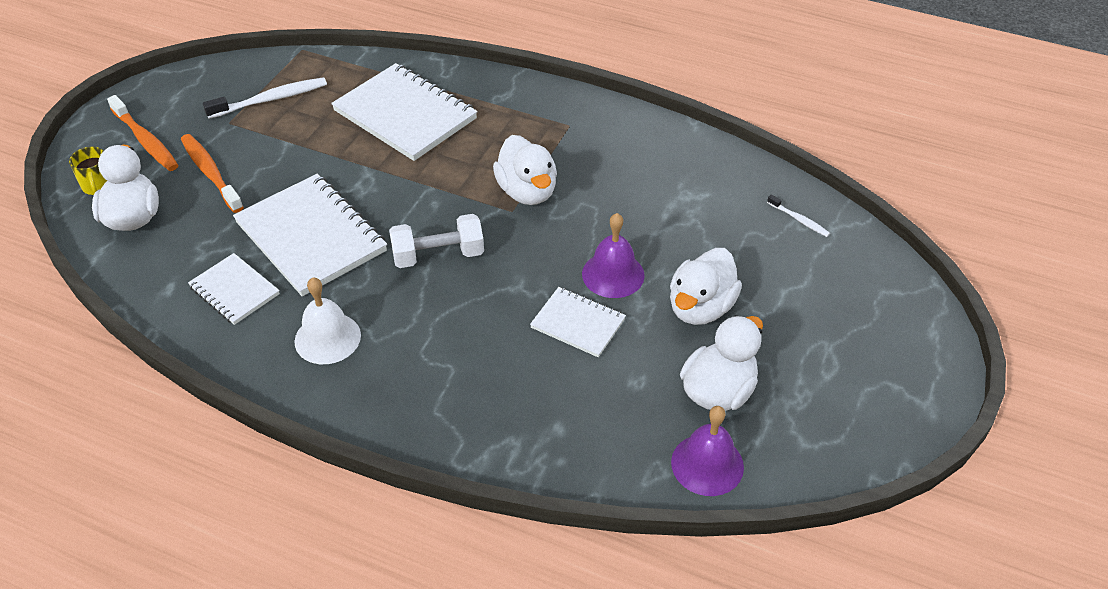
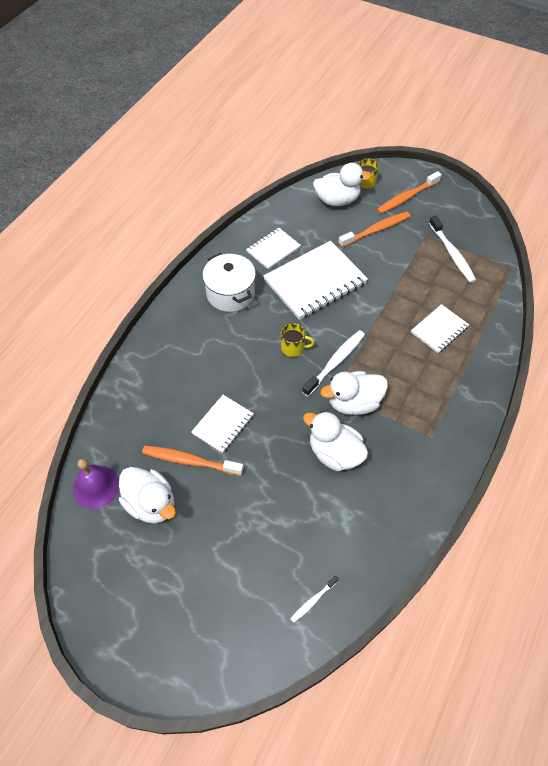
camera: 95 degrees right, 10 degrees up
white bell [294,277,361,364] -> white pot [202,253,256,312]
white notebook [331,63,477,161] -> white notebook [411,304,469,353], size x0.55
white dumbbell [389,214,484,268] -> yellow mug [281,323,315,357]
purple bell [582,213,645,298] -> none
white duck [670,248,742,325] -> white duck moved to [303,411,368,471]
none -> orange toothbrush [142,446,244,476]
none -> white toothbrush [302,330,365,396]

